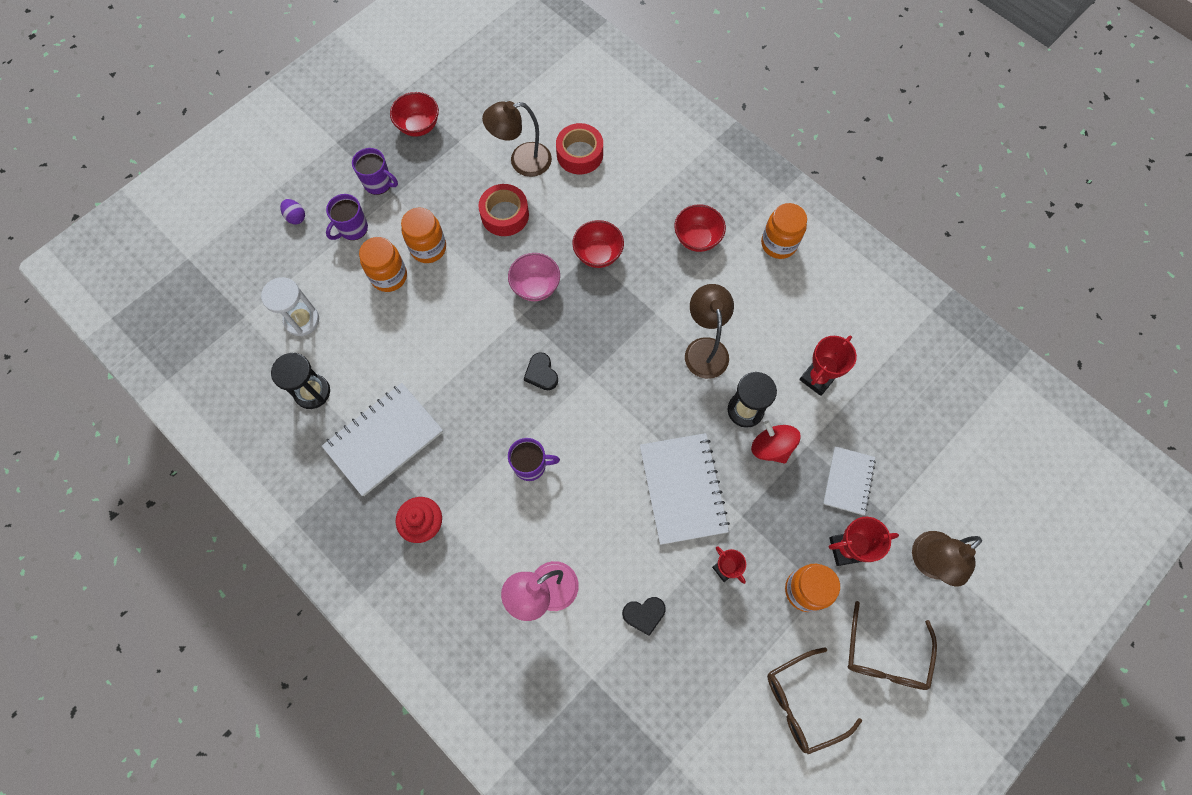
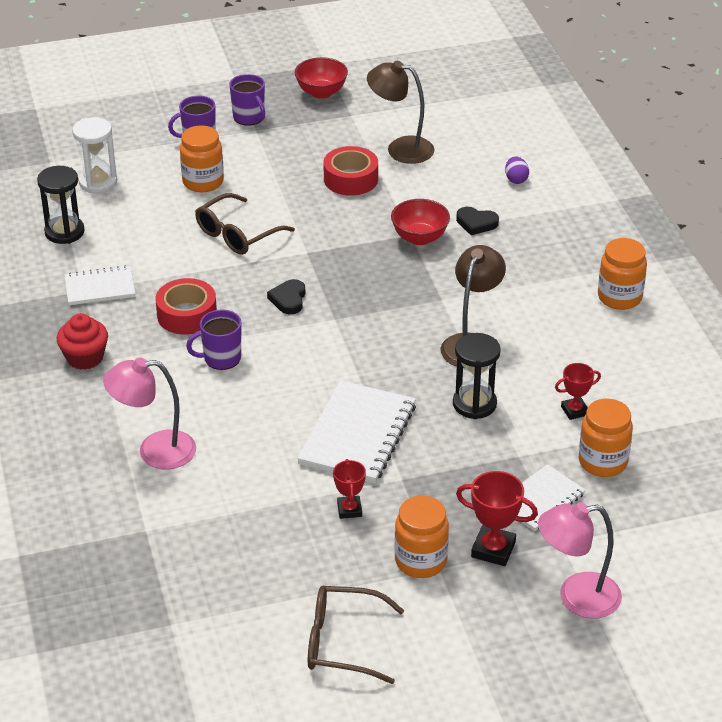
camera: 30 degrees right, 30 degrees down
purple egg [280,199,305,224] -> purple egg moved to [505,156,529,184]
white notebook [322,383,443,496] -> white notebook [64,266,136,305], size x0.60
orange jar [401,208,446,263] -> orange jar moved to [579,398,633,477]
pink bowl [508,253,560,301] -> none
purple mug [508,438,560,481] -> purple mug turned 135 degrees clockwise [186,310,241,370]
red tape [556,123,603,174] -> red tape moved to [156,278,217,335]
black heart [622,597,666,636] -> black heart moved to [456,207,499,235]
red bowl [674,204,726,252] -> none
red spinning top [751,420,801,464] -> none
red trophy [799,335,857,396] -> red trophy [555,363,601,420], size x0.64
brown glasses [847,601,937,690] -> brown glasses moved to [195,193,295,255]
brown lamp [912,531,982,587] -> pink lamp [538,502,622,619]

